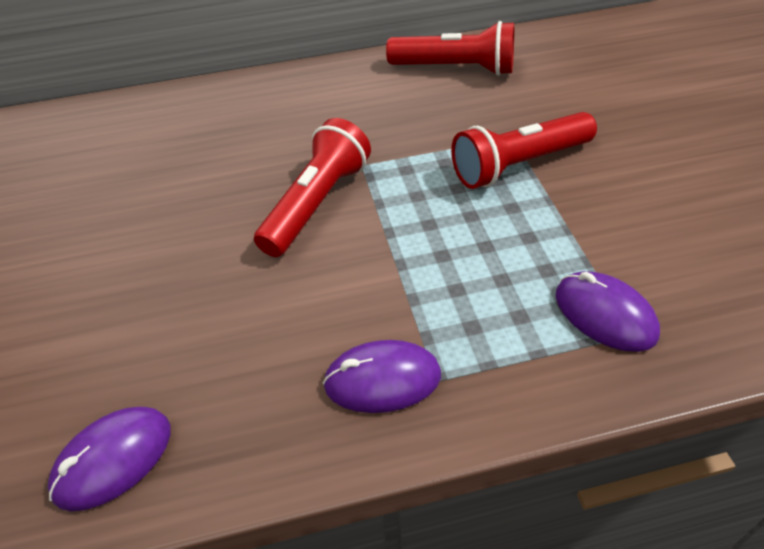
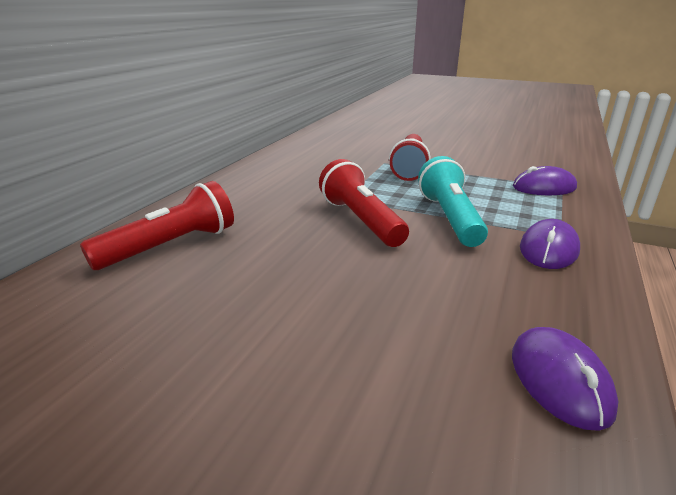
camera: 55 degrees left, 20 degrees down
red flashlight [386,21,514,76] -> red flashlight moved to [80,181,234,270]
none -> turquoise flashlight [418,156,488,247]

